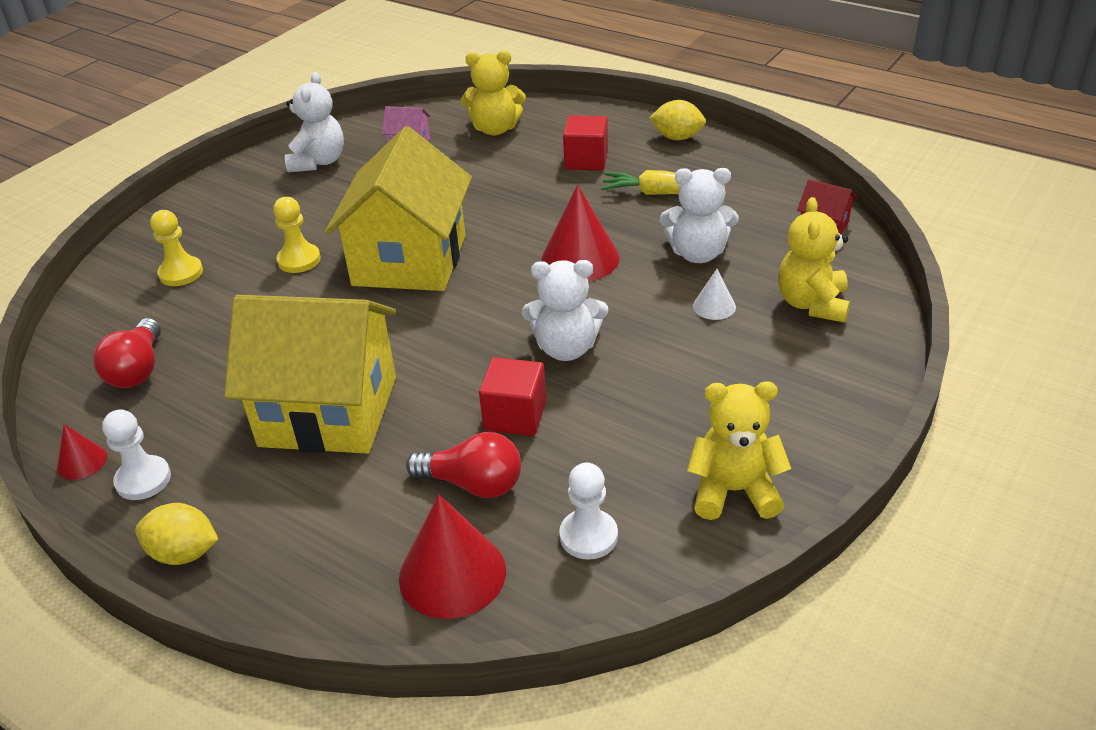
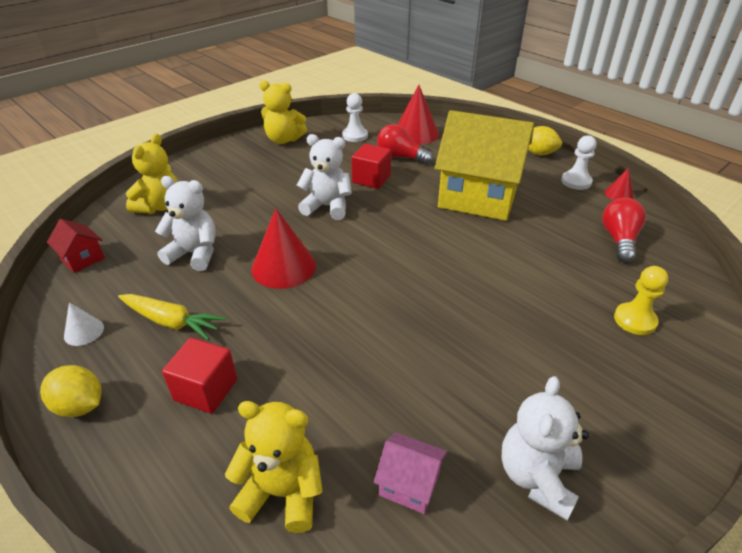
camera: 170 degrees left, 0 degrees up
yellow pawn [273,197,321,273] -> none
yellow house [325,126,472,291] -> none
white cone [693,269,736,320] -> white cone moved to [64,302,104,346]

